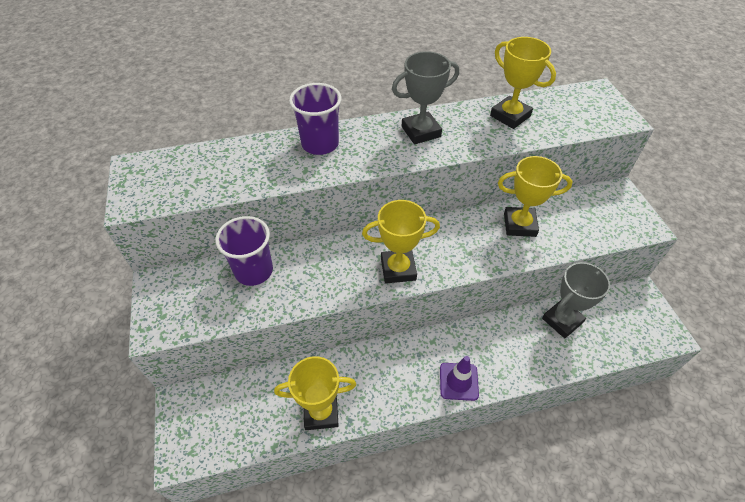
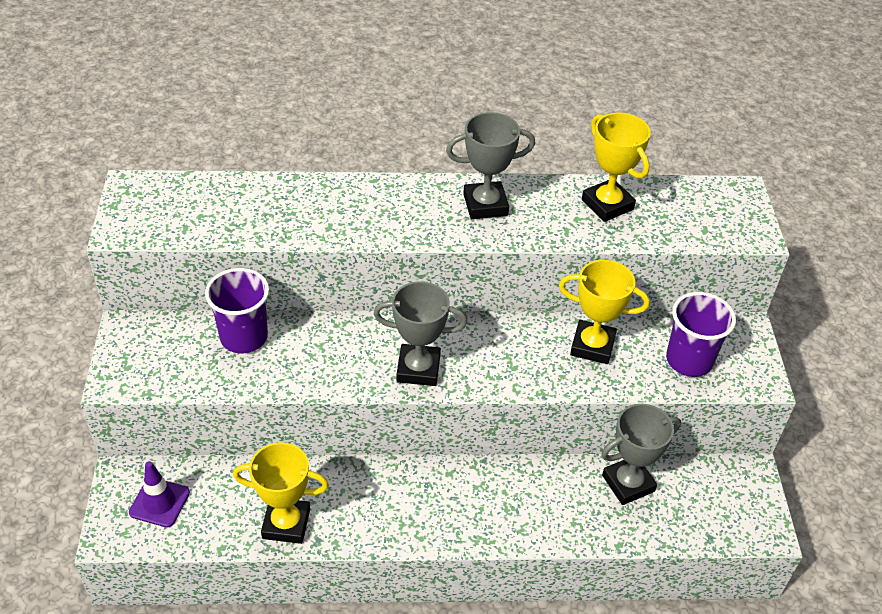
camera: 10 degrees right, 5 degrees down
purple cup [289,83,341,155] -> purple cup moved to [666,292,736,377]
yellow trophy [362,200,440,283] -> grey trophy [373,281,467,386]
purple traffic cone [440,356,479,401] -> purple traffic cone moved to [129,461,190,528]

